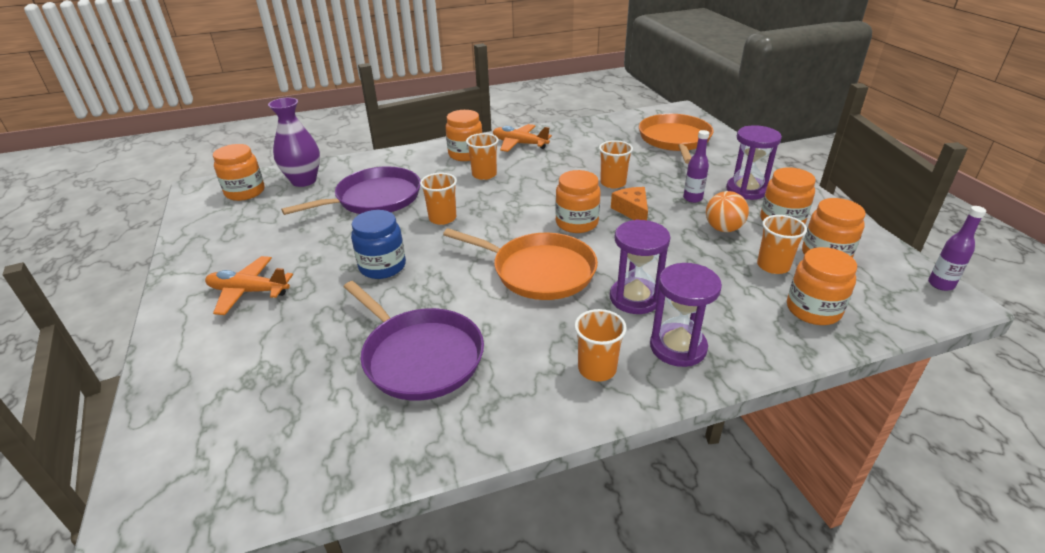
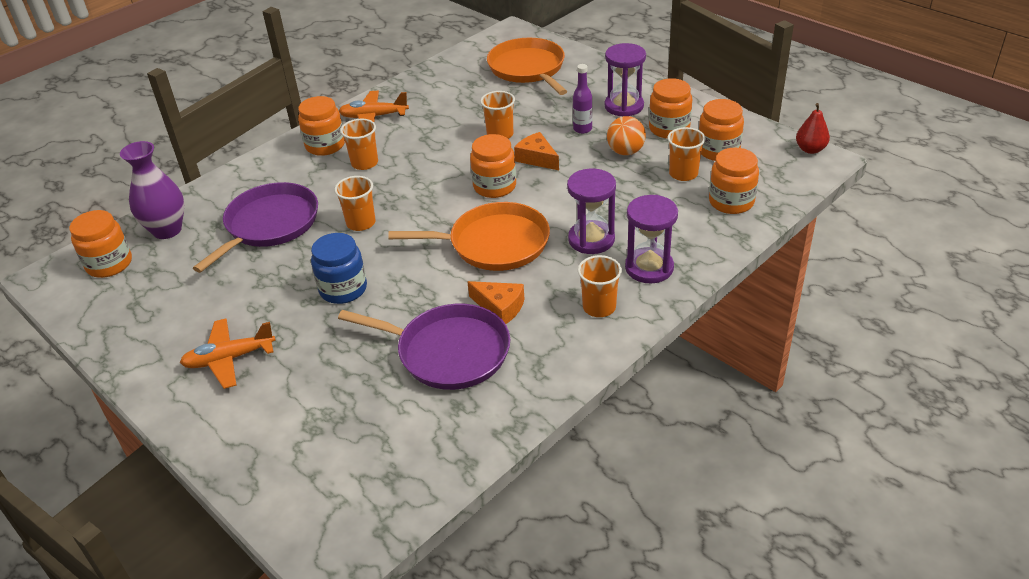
camera: 25 degrees left, 5 degrees up
purple bottle [928,206,986,291] -> red pear [796,103,830,154]
none -> orange cheese [468,281,524,324]

